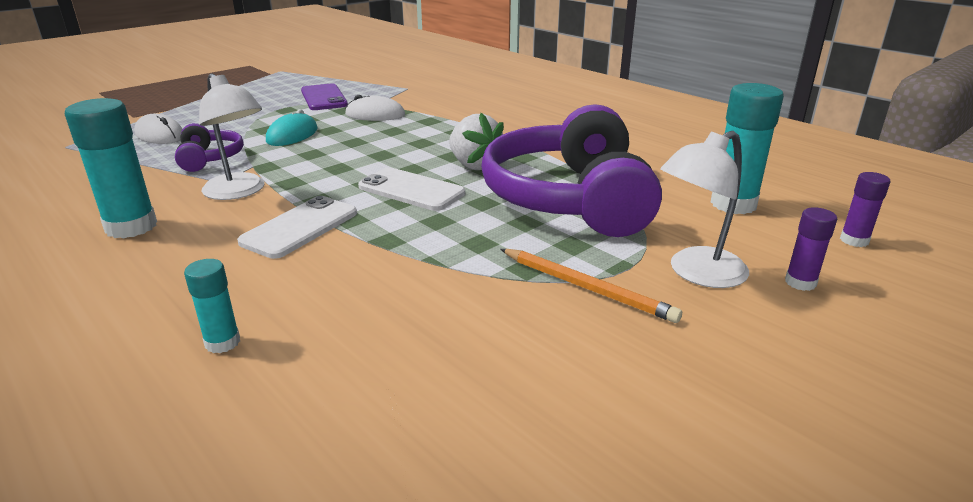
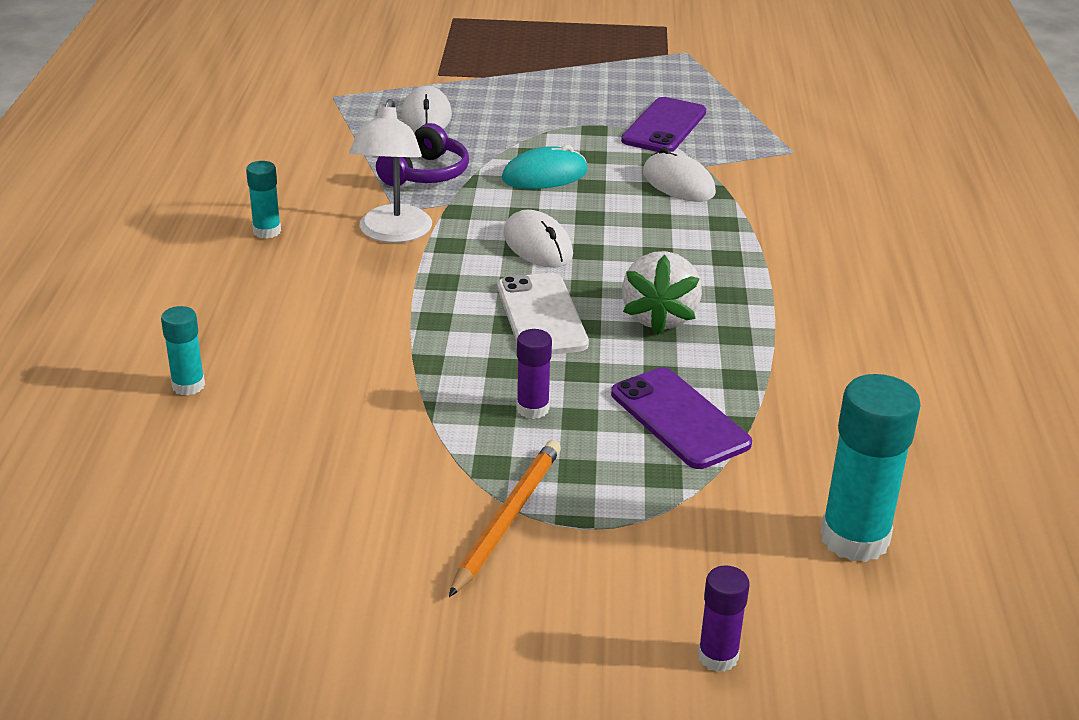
camera: 45 degrees right, 5 degrees up
turquoise glue stick [65,98,157,239] -> turquoise glue stick [246,161,281,238], size x0.54
white phone [237,196,357,259] -> none
purple headphones [481,104,662,237] -> purple phone [611,367,752,469]
orange pencil [501,249,682,323] -> orange pencil turned 150 degrees counterclockwise [449,440,561,597]
white lamp [660,131,749,288] -> none
purple glue stick [840,172,891,247] -> purple glue stick moved to [516,329,552,419]
none -> white mouse [504,210,573,268]

